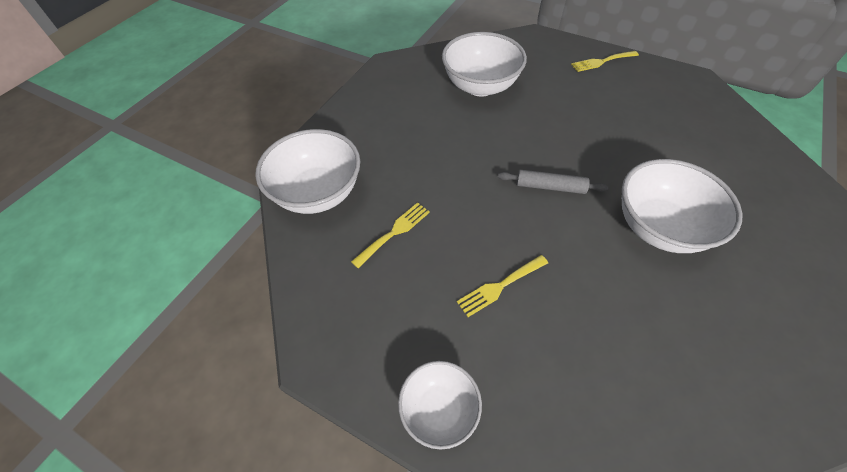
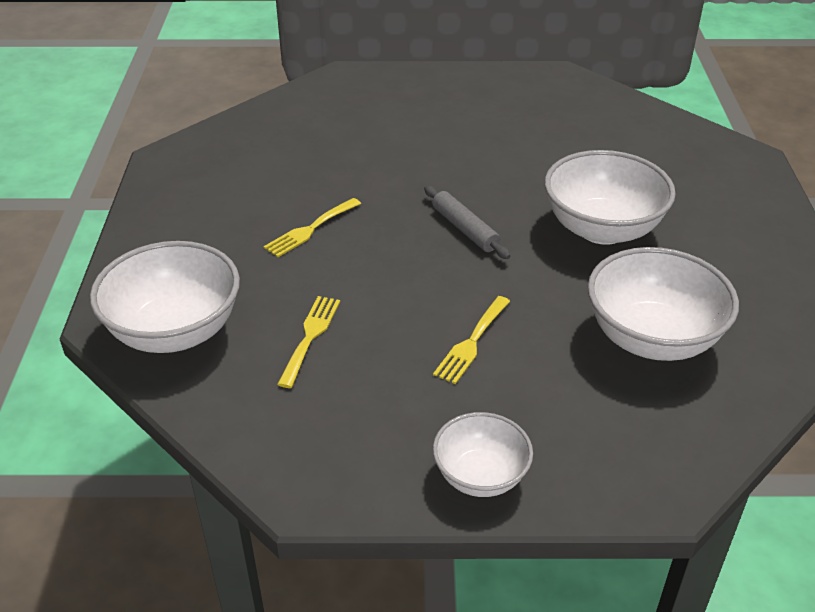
camera: 30 degrees left, 15 degrees down
white bowl [442,32,527,96] -> white bowl moved to [588,247,739,361]
grey rolling pin [498,170,608,194] -> grey rolling pin turned 75 degrees clockwise [424,186,510,259]
yellow fork [571,51,639,72] -> yellow fork moved to [264,198,361,257]

